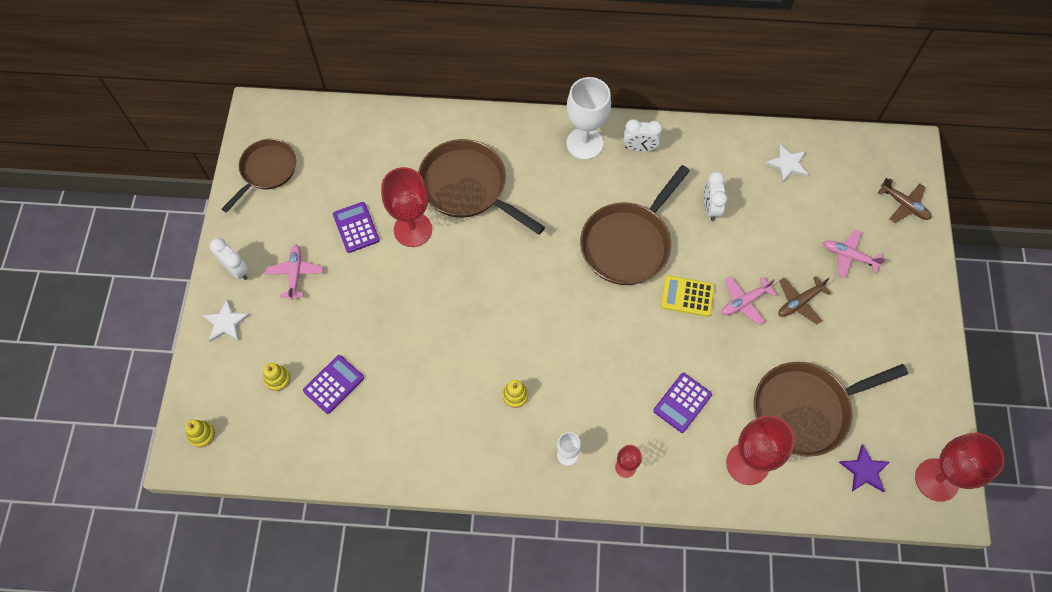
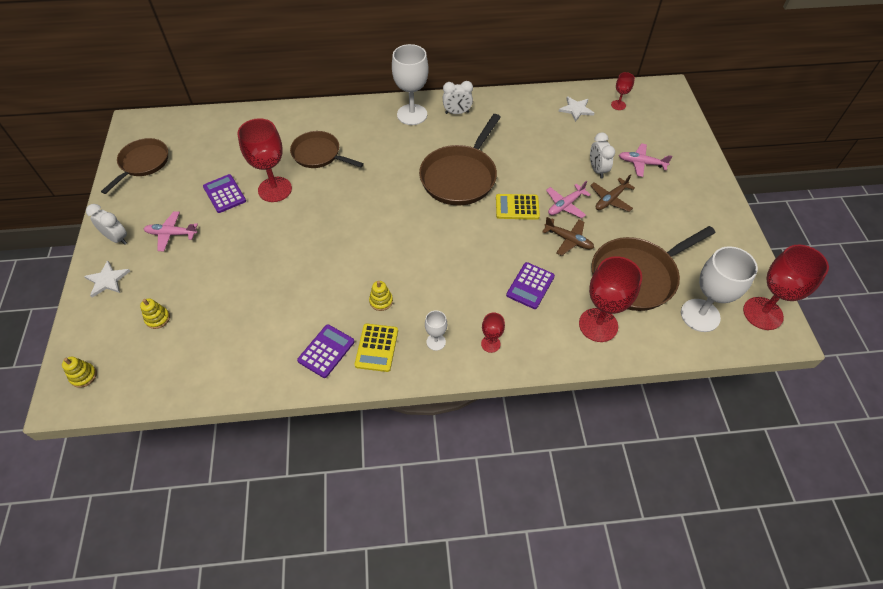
camera: 10 degrees left, 10 degrees down
pink plane [266,245,323,300] -> pink plane turned 75 degrees counterclockwise [144,211,198,251]
purple calculator [303,355,364,414] -> purple calculator moved to [297,324,355,378]
brown pan [418,139,545,235] -> brown pan [290,131,364,168], size x0.66
white clock [704,172,727,221] -> white clock moved to [590,133,615,178]
purple star [839,444,890,492] -> white goblet [681,246,758,332]
brown plane [877,178,931,223] -> brown plane moved to [542,217,594,256]
none -> yellow calculator [355,324,398,372]
none -> red goblet [611,72,635,110]

